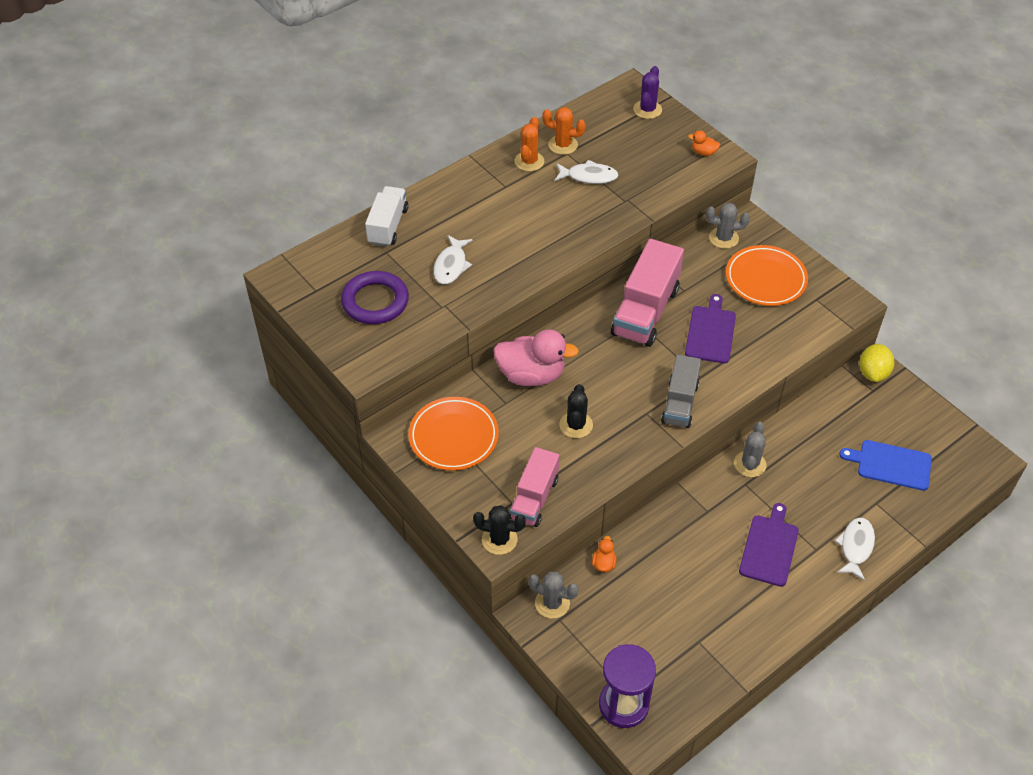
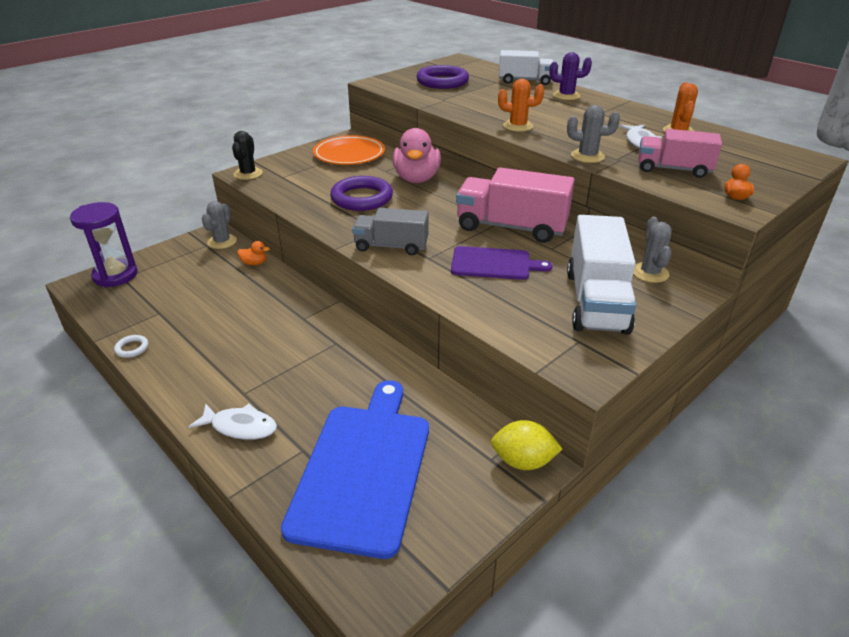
camera: 85 degrees right, 15 degrees down
white fish [434,235,473,285] -> none
pink truck [509,447,559,527] -> pink truck moved to [638,129,722,178]
orange cactus [514,117,544,172] -> orange cactus moved to [498,79,544,132]
black cactus [560,384,593,438] -> purple ring [330,176,393,211]
purple cactus [633,66,662,119] -> purple cactus moved to [549,52,592,100]
orange plate [726,245,808,306] -> white truck [567,215,636,335]
grey cactus [734,422,767,477] -> grey cactus moved to [567,105,620,163]
purple cutting board [739,503,799,587] -> none
blue cutting board [839,440,932,491] -> blue cutting board [281,380,429,559], size x1.78
none -> white ring [114,335,149,358]

